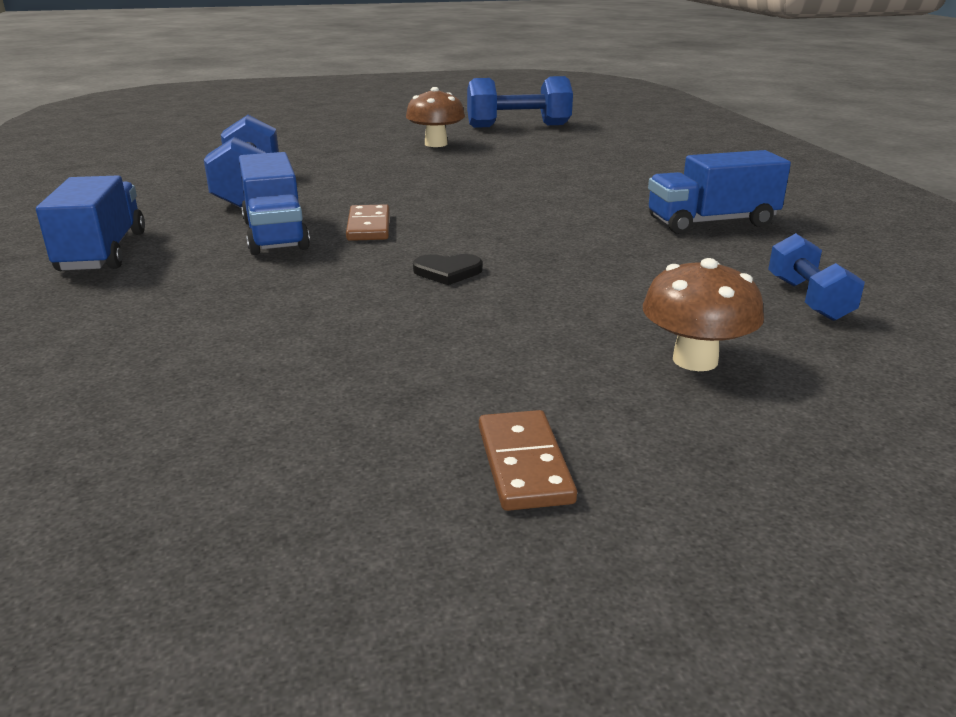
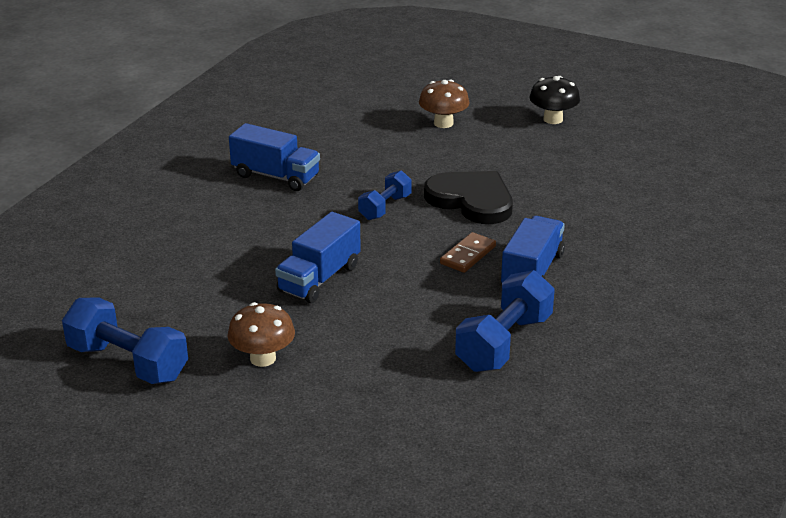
camera: 140 degrees left, 5 degrees up
blue truck [36,175,145,271] -> blue truck moved to [275,212,361,303]
black heart [413,254,483,285] -> black heart [424,171,513,224], size x2.28
brown domino [479,410,577,511] -> black mushroom [530,76,580,124]
blue dumbbell [768,233,865,321] -> blue dumbbell moved to [358,171,412,220]

